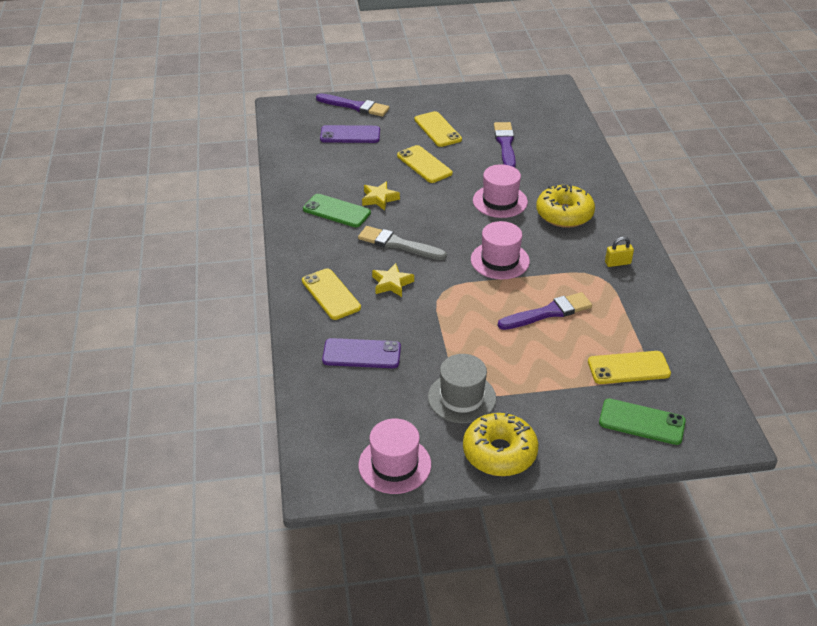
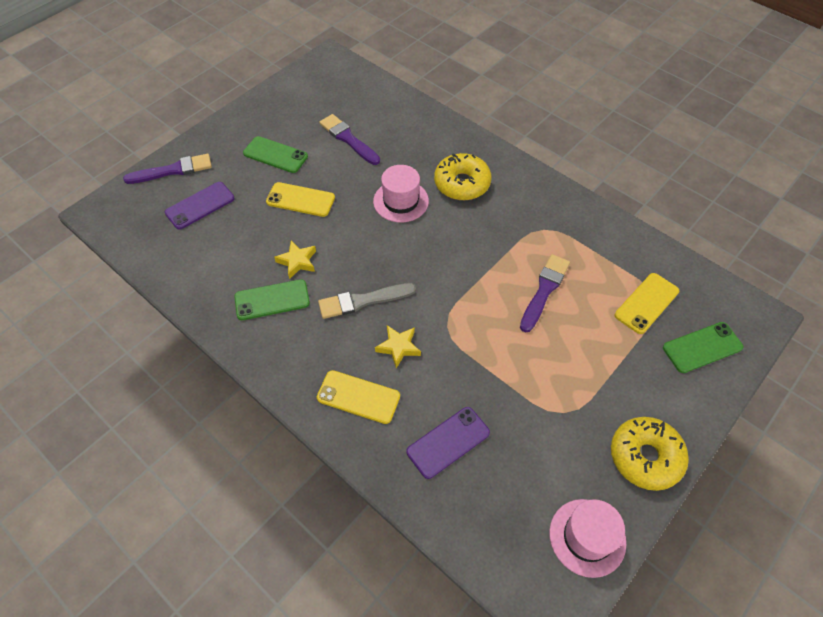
camera: 40 degrees left, 15 degrees up
yellow phone [414,111,462,147] -> green phone [243,136,308,173]
grey hat [428,354,496,423] -> none
pink hat [471,221,530,280] -> none
yellow padlock [605,237,634,267] -> none

